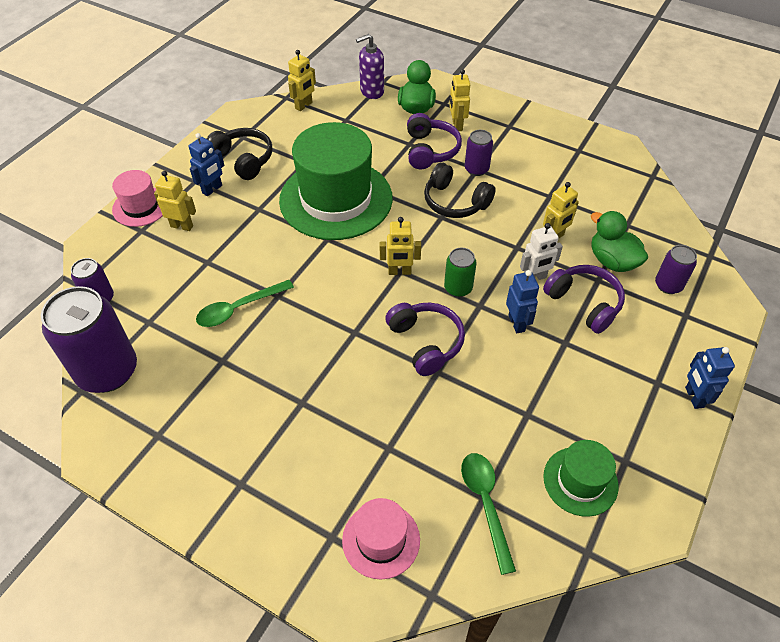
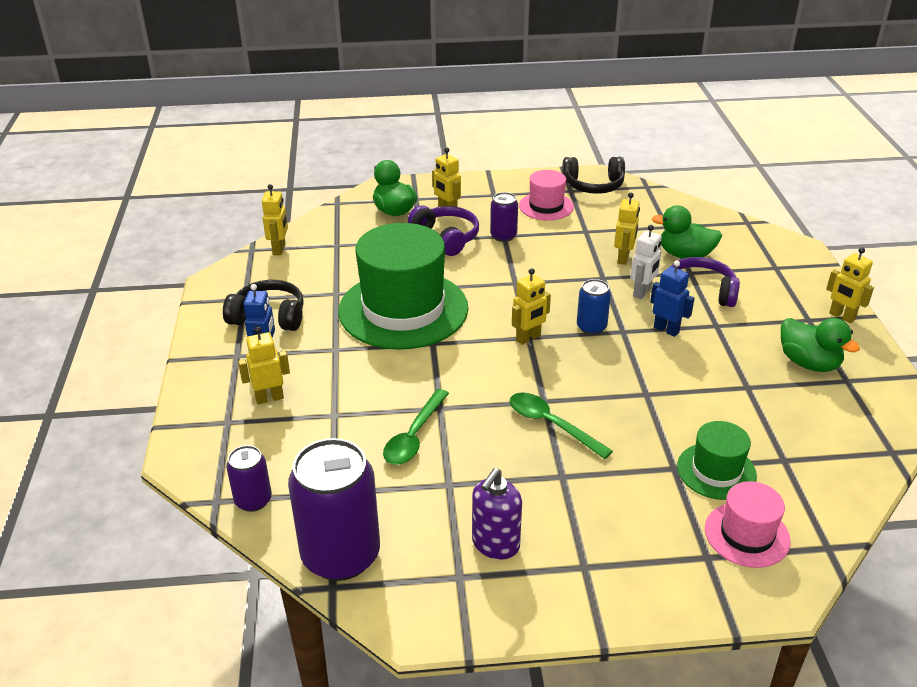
camera: 35 degrees left, 15 degrees down
pink hat [112,170,163,227] -> pink hat moved to [519,170,574,220]
purple soap dispenser [356,34,384,99] -> purple soap dispenser moved to [472,468,522,560]
purple headphones [385,303,465,376] -> none
black headphones [424,162,496,218] -> black headphones moved to [562,157,625,194]
green can [444,248,477,297] -> blue can [577,279,611,335]
green spoon [461,453,516,575] -> green spoon moved to [510,393,613,459]
green hat [543,440,619,517] -> green hat moved to [677,421,757,500]
purple can [655,245,697,294] -> none
blue robot [685,347,735,409] -> yellow robot [826,247,874,323]
none -> green duck [781,318,860,372]

